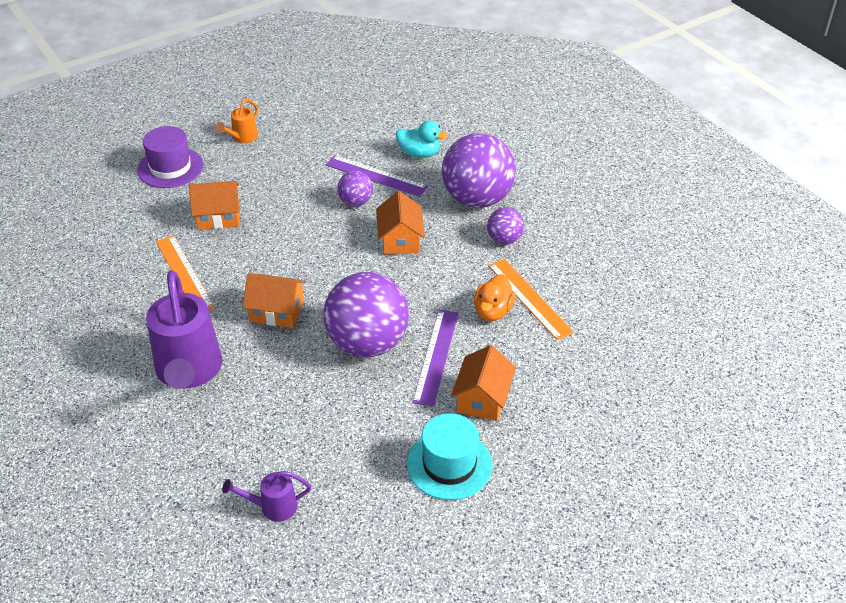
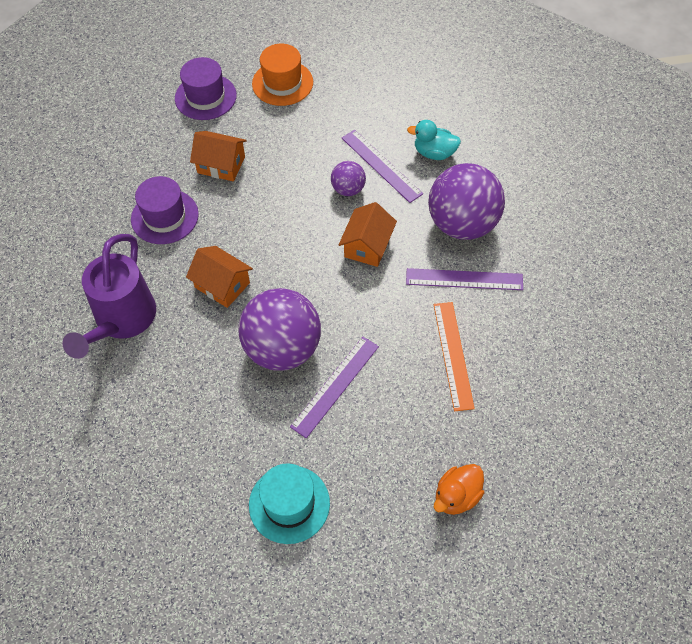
camera: 25 degrees right, 15 degrees up
orange ruler [156,235,215,309] -> purple hat [131,176,199,244]
orange watering can [216,99,258,143] -> orange hat [252,44,313,106]
purple watering can [222,471,311,522] -> none
turquoise duck [396,120,447,158] -> turquoise duck turned 150 degrees clockwise [407,120,461,160]
orange house [451,345,516,421] -> none
orange duck [474,274,516,321] -> orange duck moved to [434,464,484,515]
purple ball [487,207,524,244] -> purple ruler [406,268,523,290]

